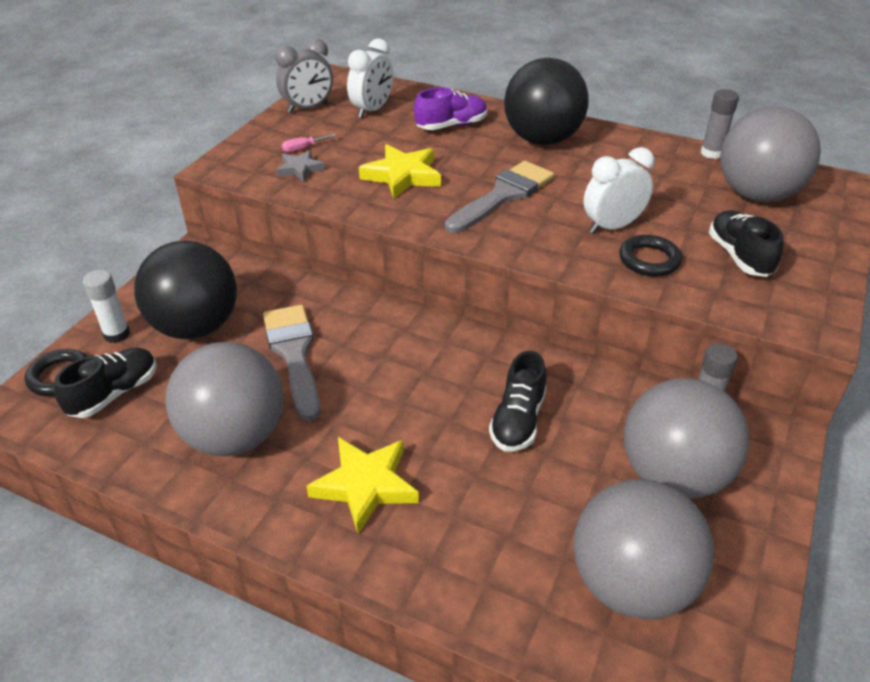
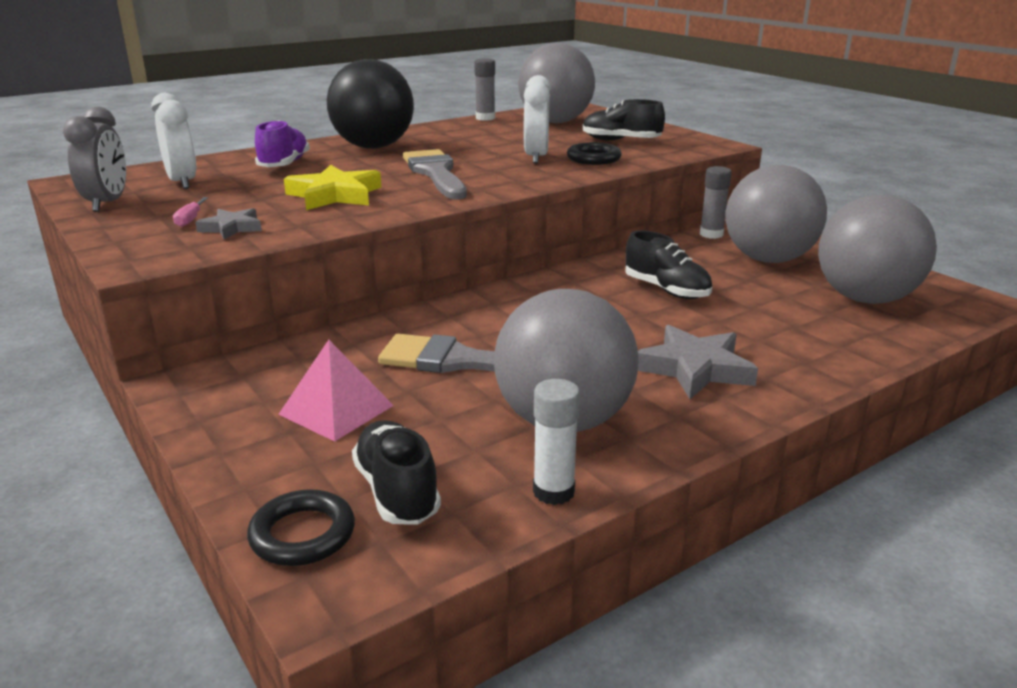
camera: 60 degrees left, 15 degrees down
white glue stick [83,270,130,343] -> white glue stick moved to [533,379,580,505]
black ball [134,241,237,339] -> pink pyramid [278,340,394,442]
yellow star [306,437,419,534] -> grey star [638,325,758,399]

